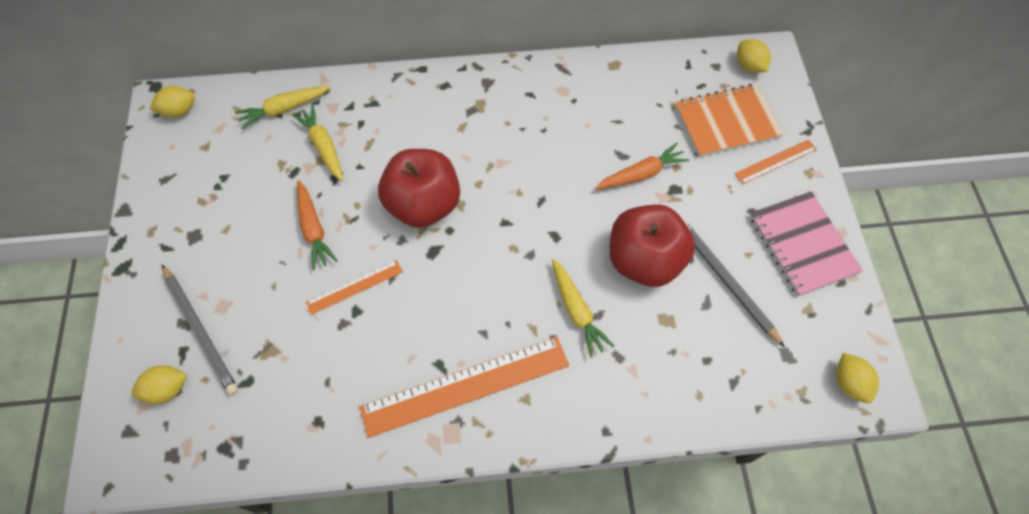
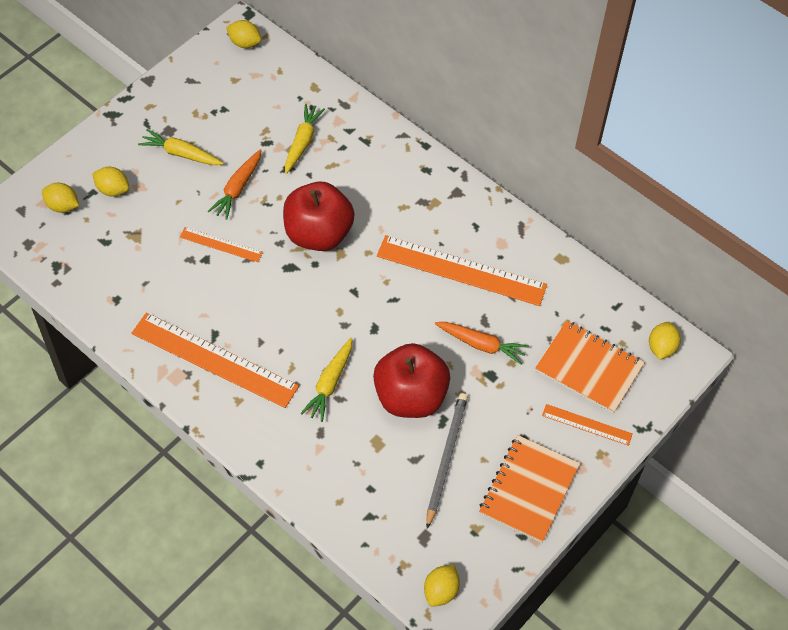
camera: 45 degrees right, 5 degrees down
grey pencil [162,265,238,395] -> yellow lemon [92,167,129,197]
yellow carrot [235,86,330,130] -> yellow carrot moved to [138,129,224,165]
pink notebook [750,192,863,297] -> orange notebook [479,435,580,543]
none -> orange ruler [377,235,547,306]

